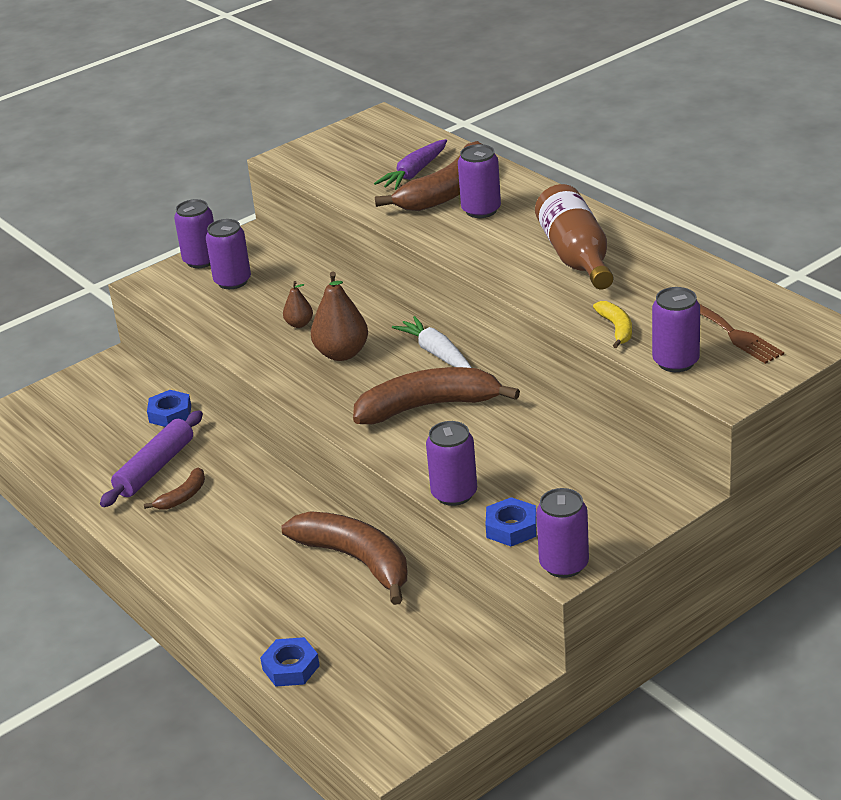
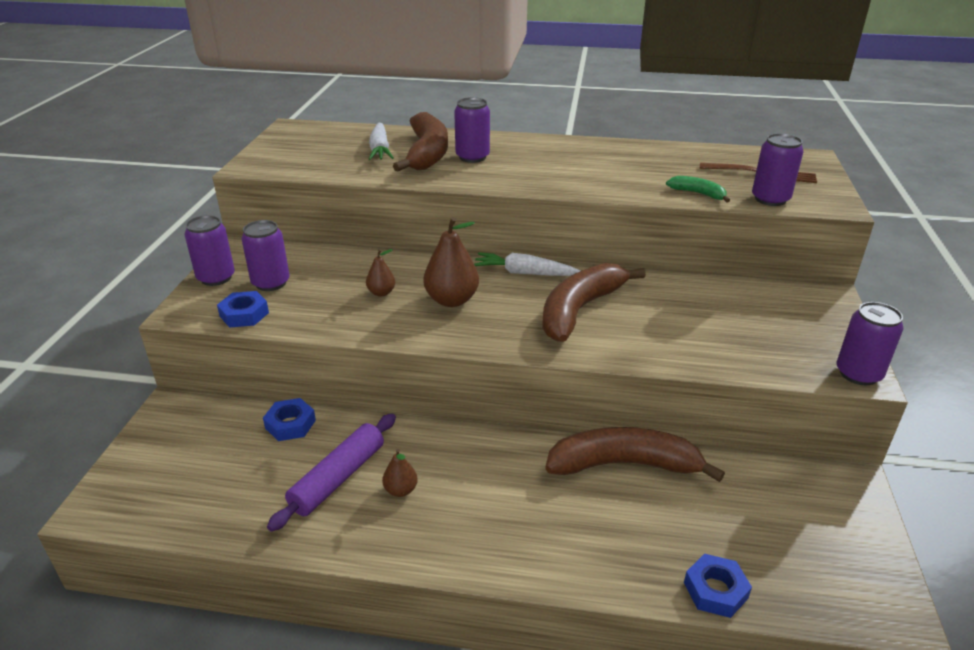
camera: 45 degrees left, 0 degrees up
purple rolling pin [100,411,203,507] -> purple rolling pin turned 45 degrees clockwise [267,414,396,532]
brown banana [144,468,205,510] -> brown pear [382,449,418,497]
purple carrot [374,139,447,190] -> white carrot [369,123,394,160]
purple can [426,421,477,506] -> none
blue nut [485,497,536,546] -> blue nut moved to [217,291,269,328]
brown bottle [535,184,613,290] -> none
yellow banana [593,301,632,348] -> green banana [666,176,730,203]

